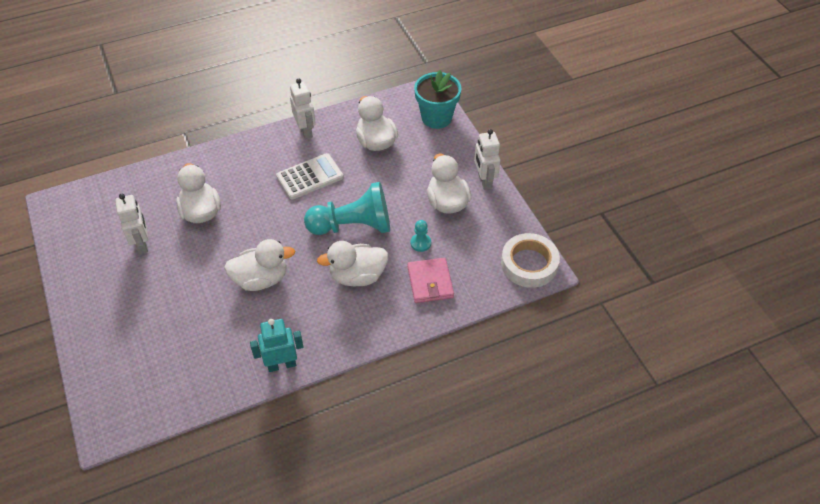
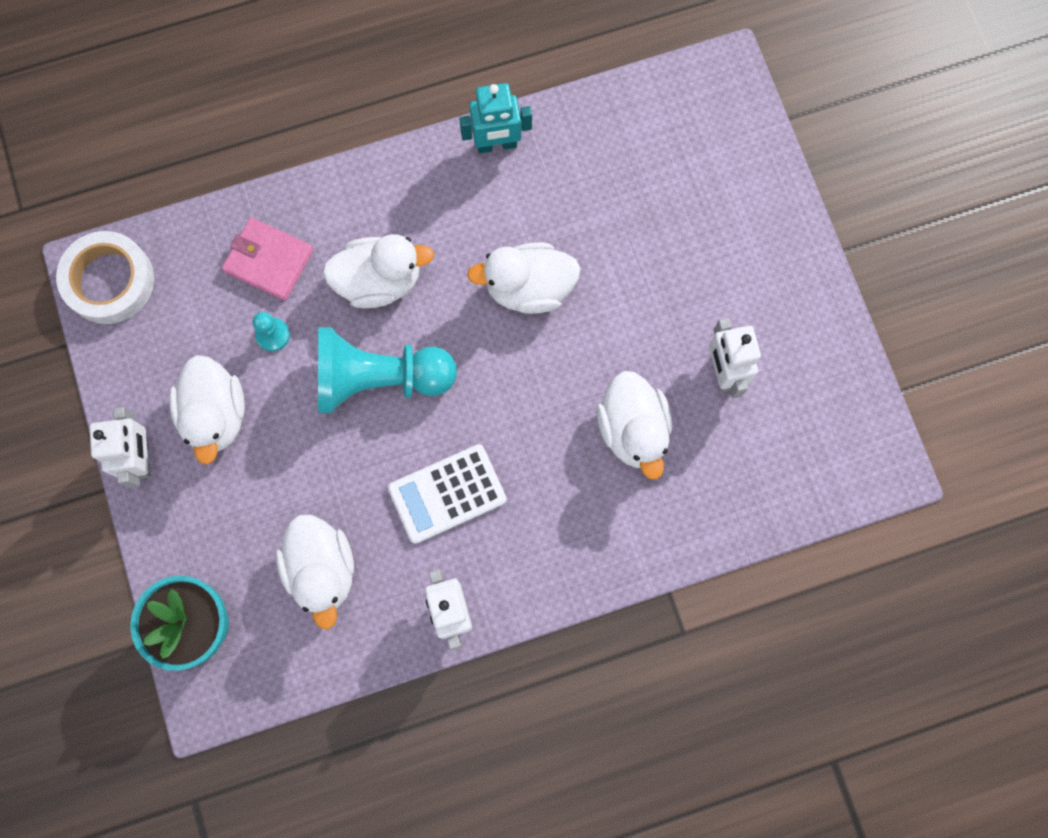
camera: 175 degrees left, 25 degrees up
pink wallet [407,258,454,303] -> pink wallet turned 60 degrees counterclockwise [222,218,314,300]

